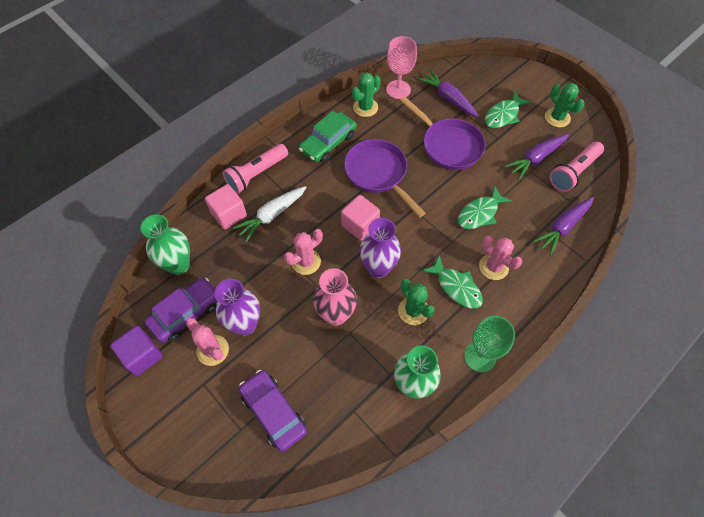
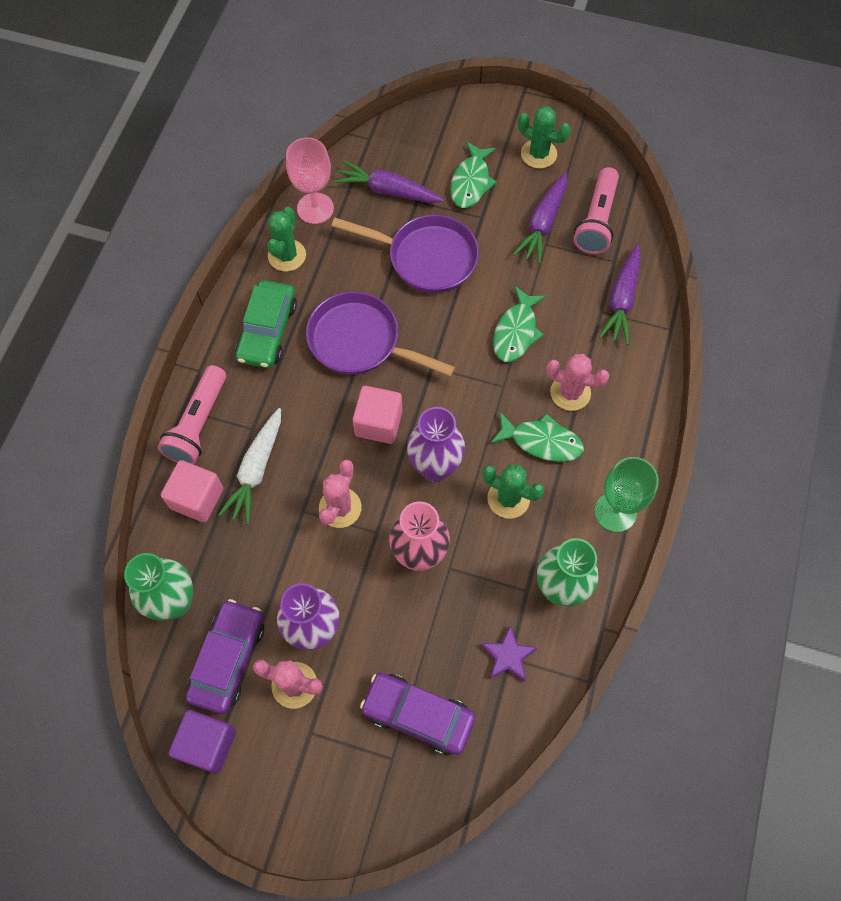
camera: 30 degrees left, 5 degrees up
none -> purple star [481,626,538,682]

